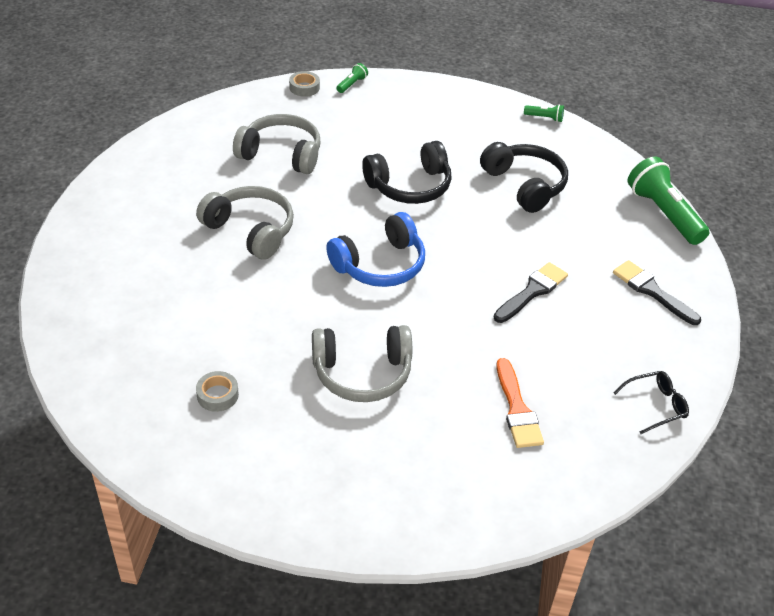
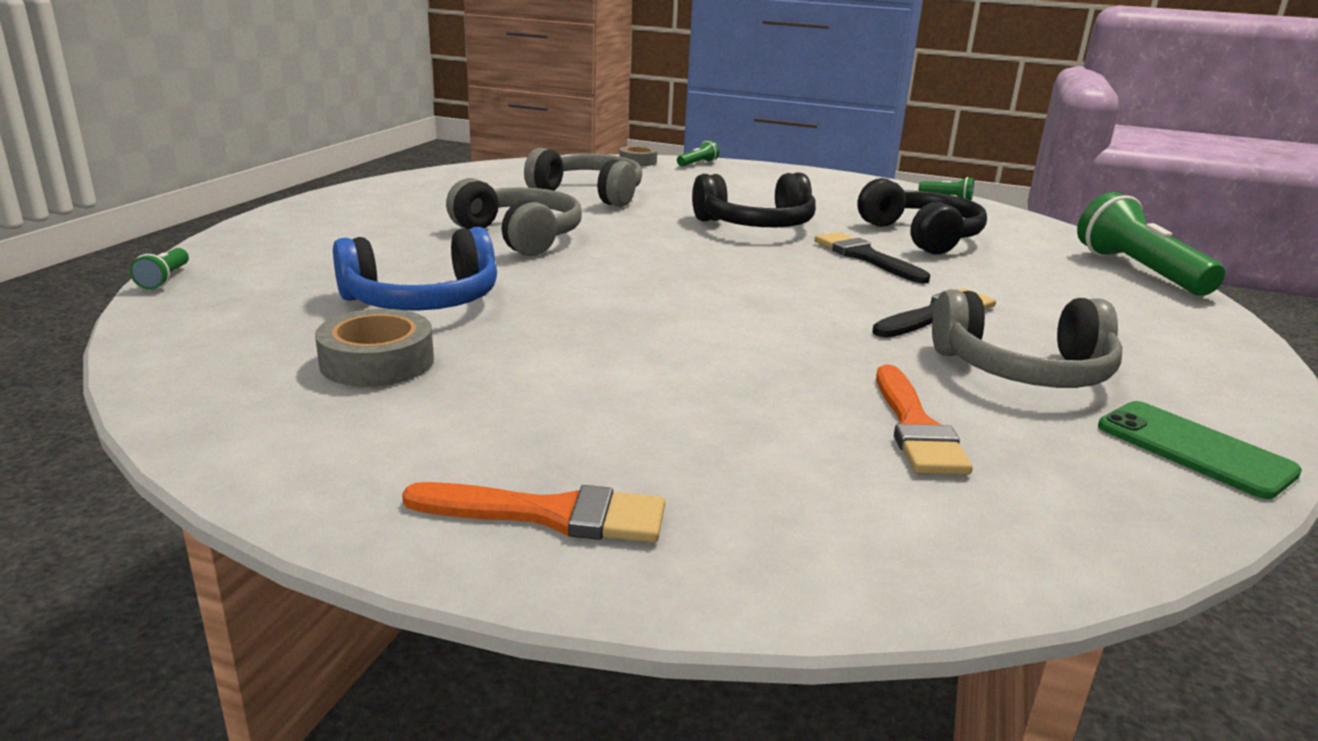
camera: 10 degrees right, 20 degrees down
grey tape [196,371,239,412] -> grey tape [315,309,434,387], size x1.52
grey headphones [312,325,412,402] -> grey headphones moved to [932,289,1122,388]
blue headphones [326,212,425,287] -> blue headphones moved to [333,227,497,311]
black brush [613,260,701,325] -> black brush moved to [815,232,930,284]
black glasses [613,371,689,434] -> green phone [1098,401,1302,499]
none -> green flashlight [130,248,189,289]
none -> orange brush [402,482,665,543]

